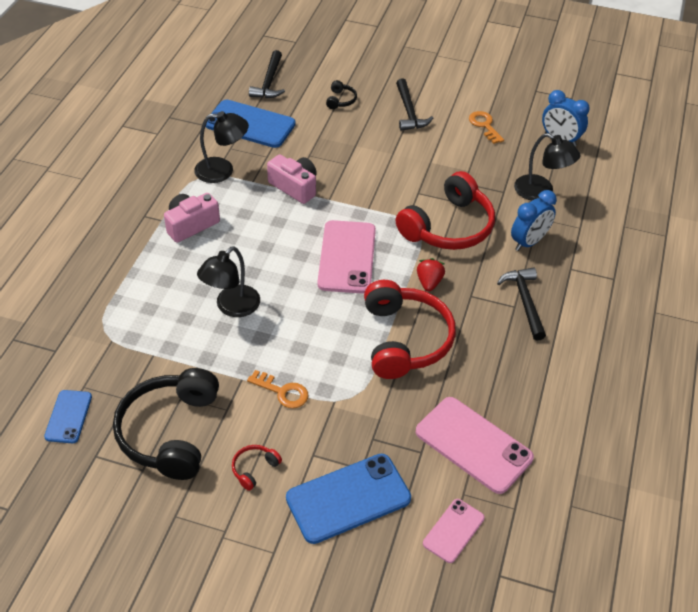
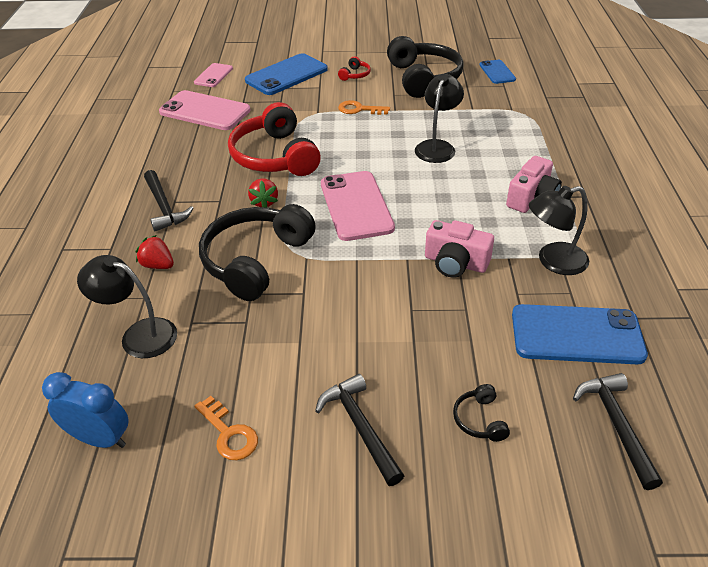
camera: 165 degrees right, 5 degrees down
red headphones [396,171,495,250] -> black headphones [199,204,316,301]
blue clock [511,190,557,251] -> red strawberry [135,235,174,269]

